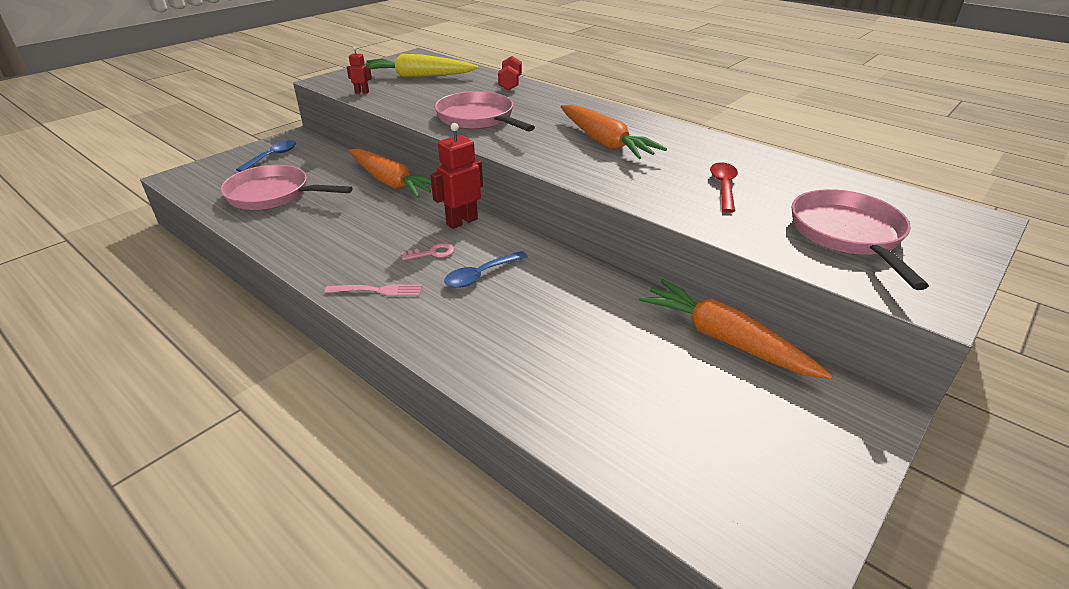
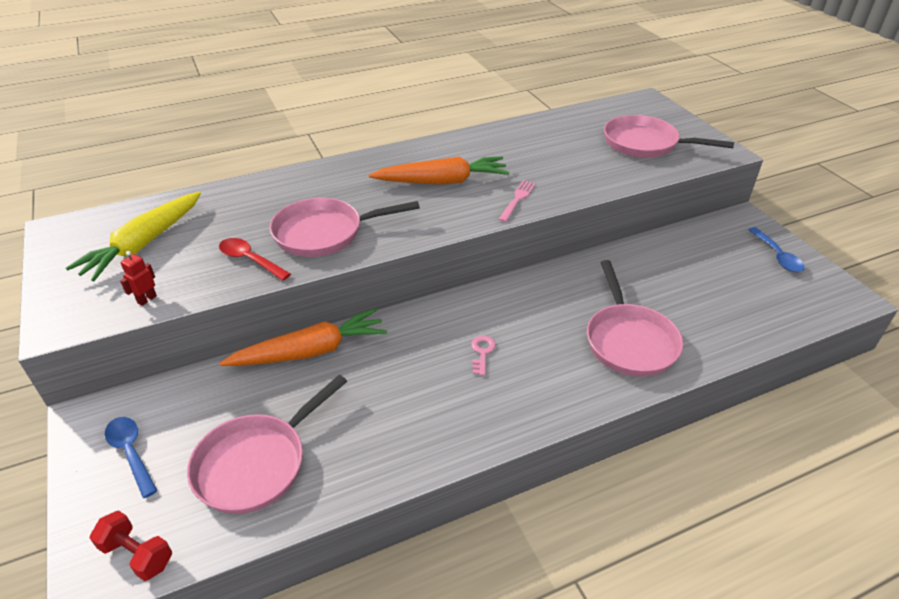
camera: 65 degrees left, 5 degrees up
pink fork [325,284,422,296] -> pink fork moved to [499,180,536,222]
red robot [430,123,483,229] -> none
blue spoon [444,251,528,288] -> blue spoon moved to [748,227,805,272]
red dumbbell [498,56,522,91] -> red dumbbell moved to [90,510,172,581]
orange carrot [639,279,833,379] -> none
red spoon [710,162,738,213] -> red spoon moved to [219,238,291,280]
none -> pink pan [587,260,683,377]

